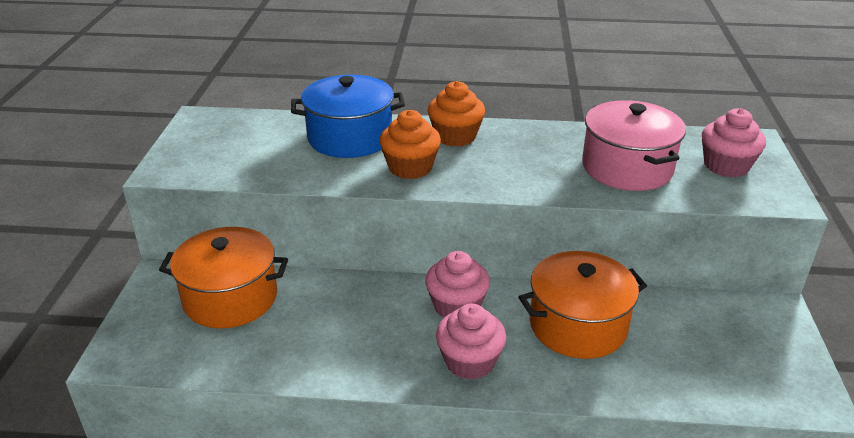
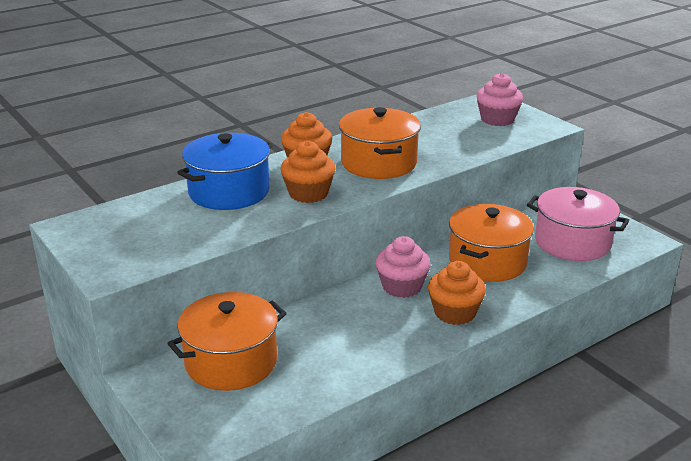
camera: 40 degrees left, 5 degrees down
pink cupcake [436,303,506,380] -> orange cupcake [428,261,486,325]
pink pot [582,100,686,191] -> pink pot moved to [527,187,629,261]
none -> orange pot [339,107,421,179]

